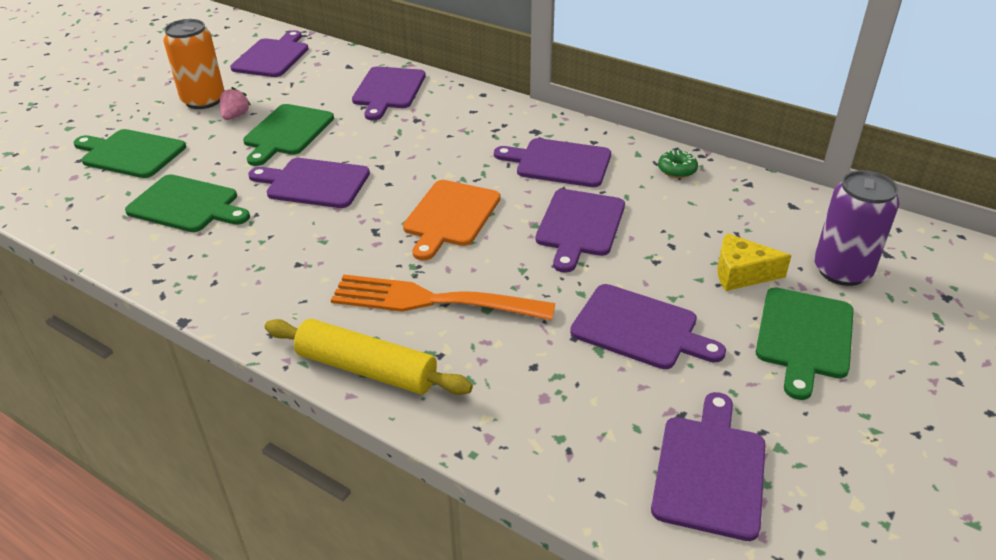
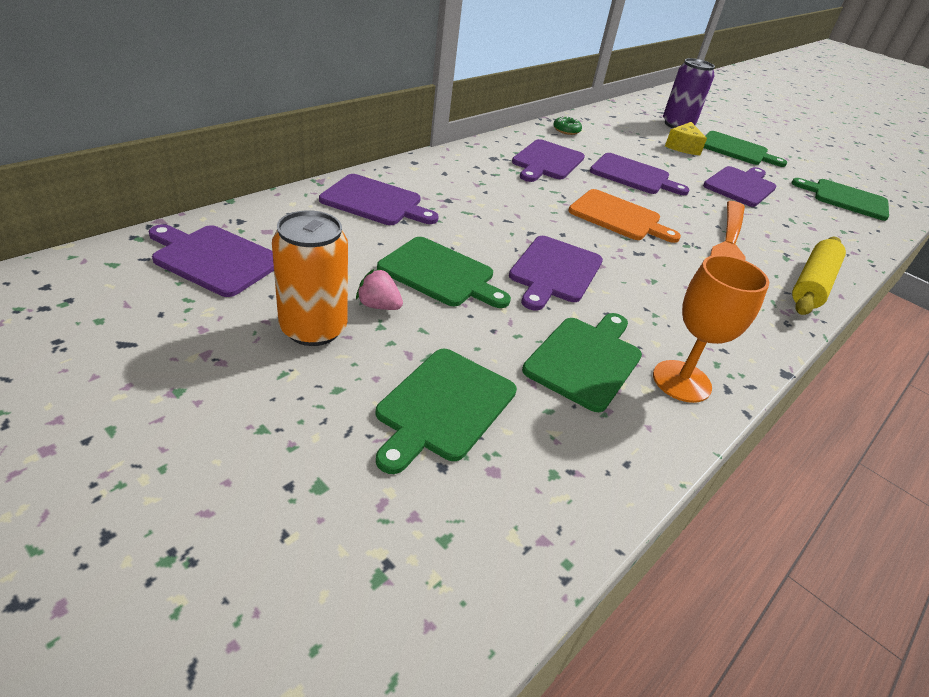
camera: 85 degrees left, 0 degrees up
purple cutting board [651,392,766,541] -> green cutting board [791,178,889,221]
none -> orange goblet [653,255,769,403]

